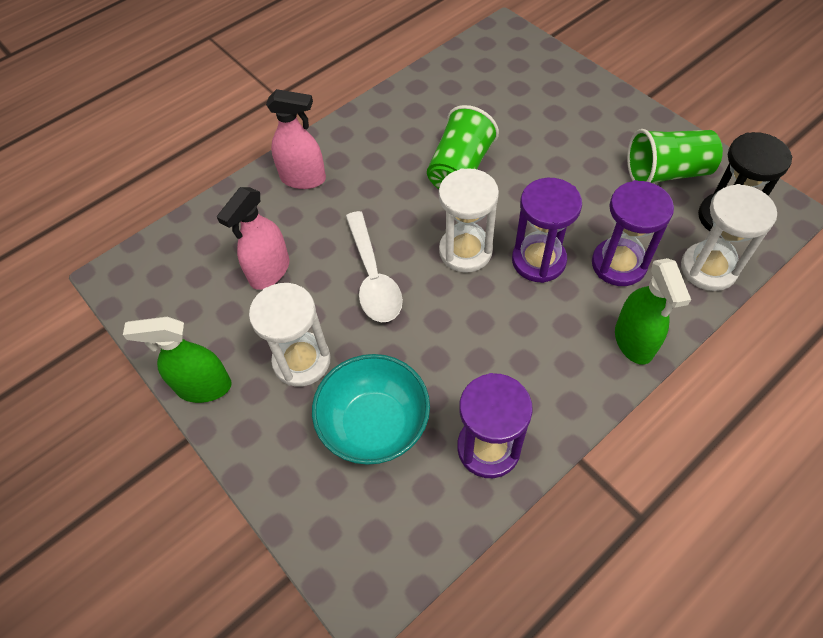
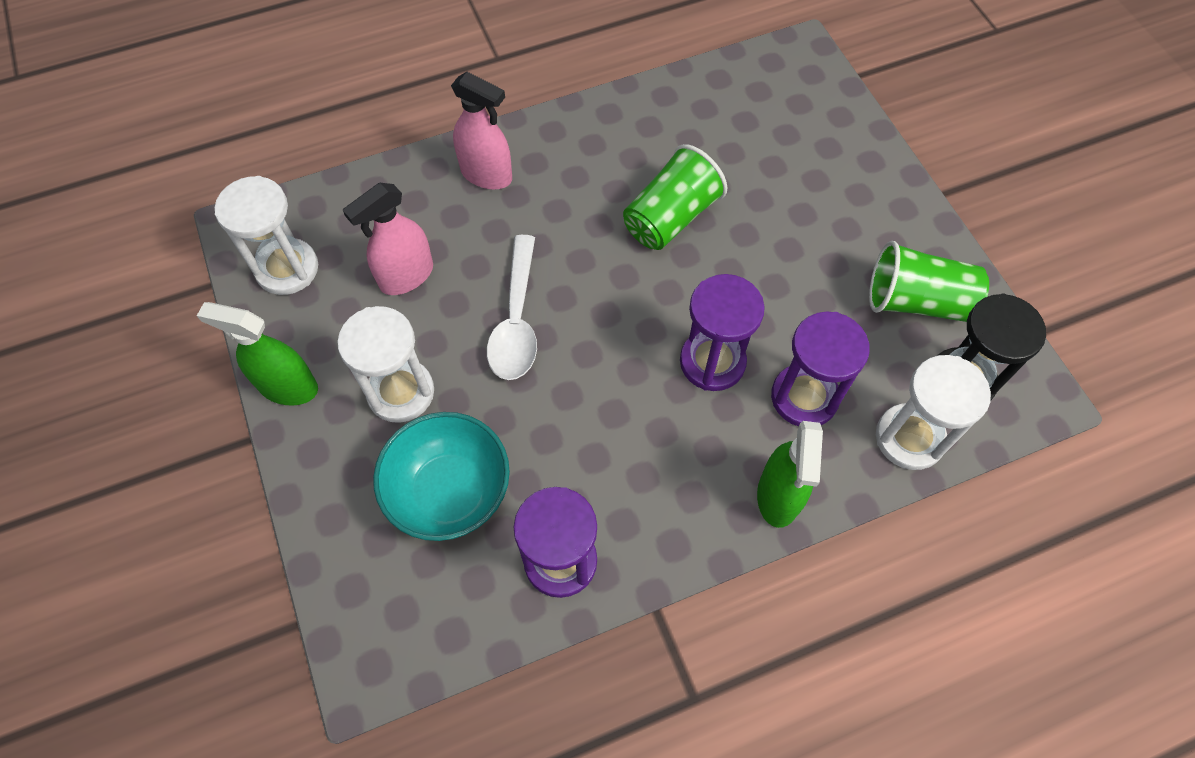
camera: 15 degrees right, 5 degrees up
white hourglass [439,168,499,273] -> white hourglass moved to [215,176,318,295]

